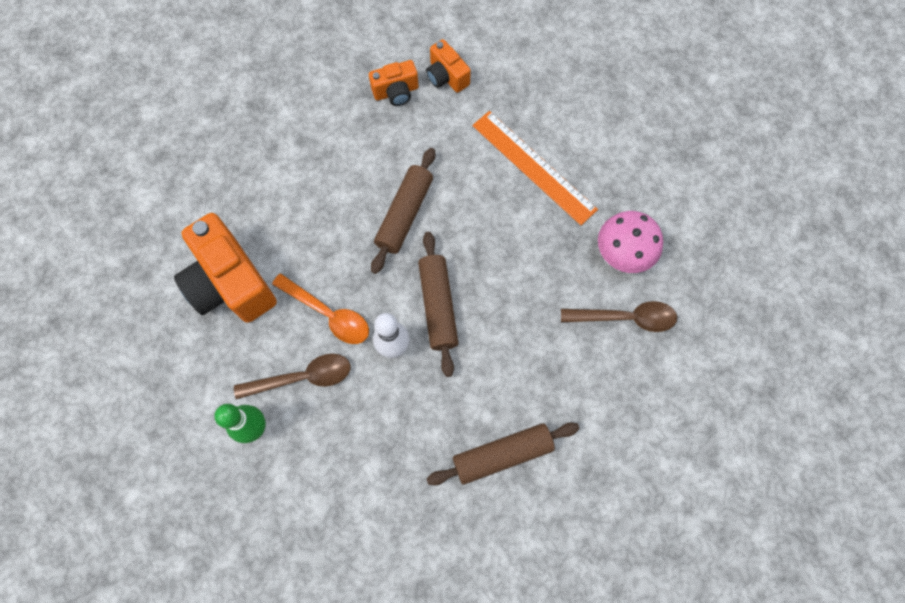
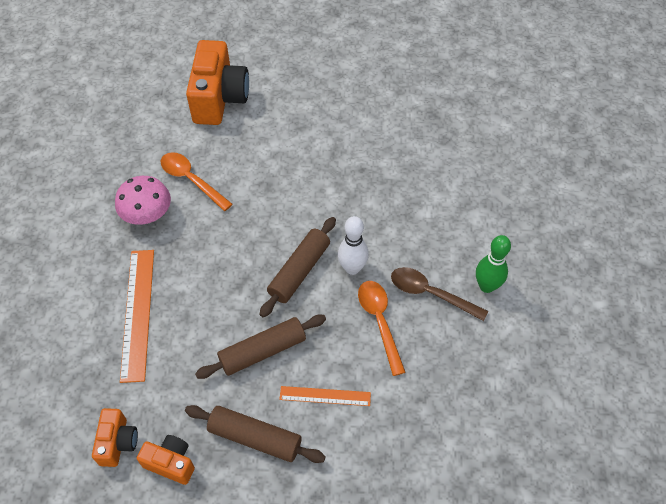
camera: 140 degrees left, 15 degrees down
orange camera [174,213,277,323] -> orange camera moved to [186,40,249,125]
brown rolling pin [427,422,579,485] -> brown rolling pin moved to [185,405,326,463]
brown spoon [561,301,677,332] -> orange spoon [161,152,233,211]
none -> orange ruler [279,386,371,406]

